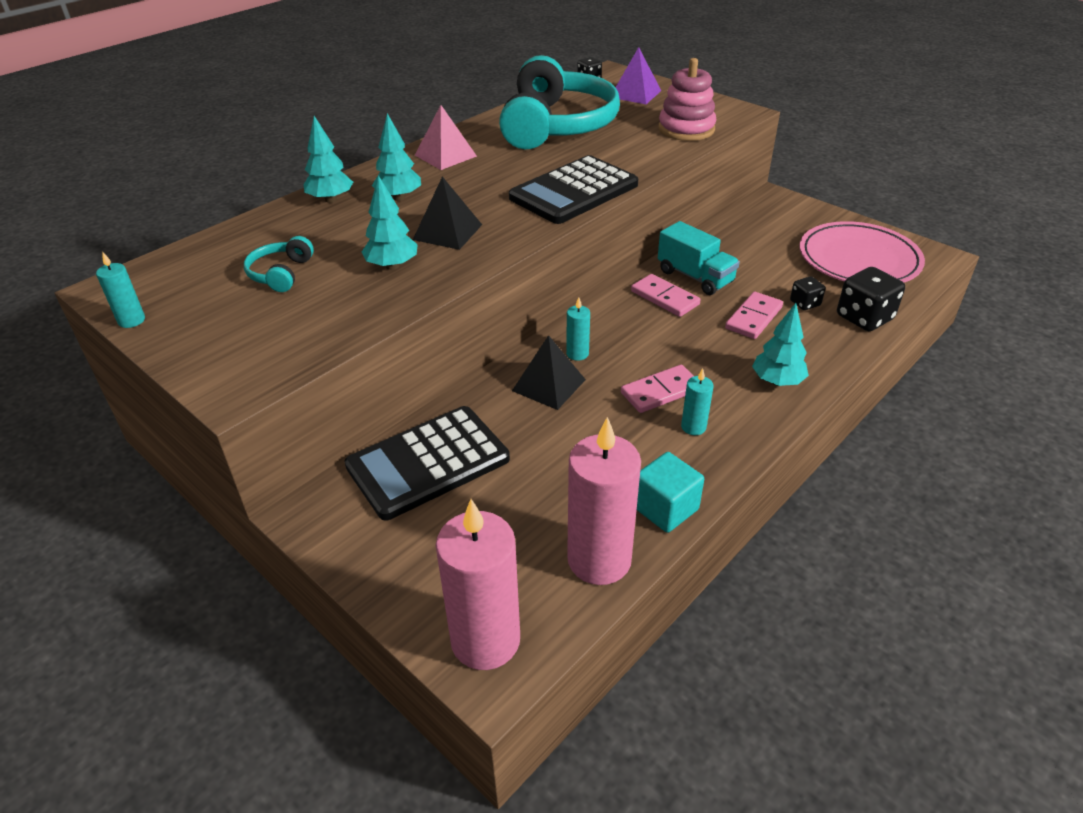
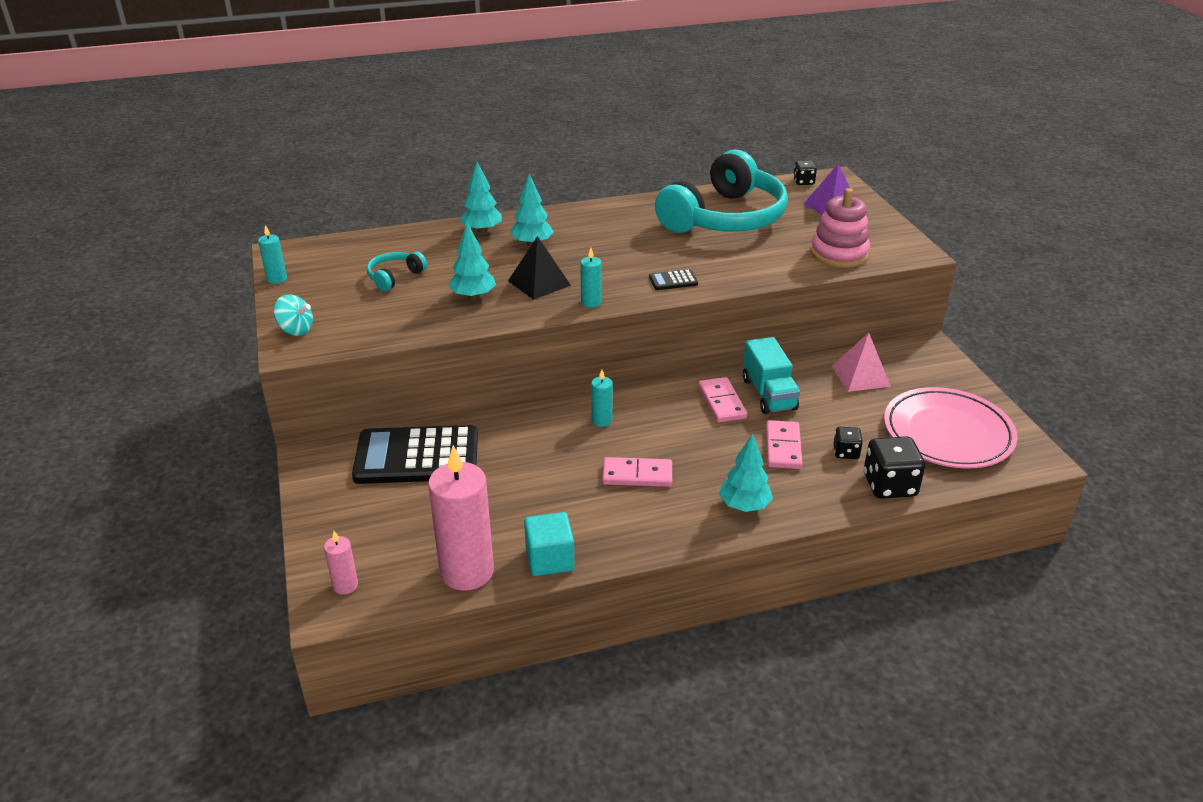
camera: 30 degrees right, 5 degrees down
pink pyramid [415,105,477,170] -> pink pyramid moved to [832,333,891,392]
pink candle [436,499,520,670] -> pink candle [324,531,358,595], size x0.46
black calculator [509,155,638,224] -> black calculator [649,269,698,290], size x0.41
black pyramid [512,335,586,410] -> none
turquoise candle [681,368,713,435] -> turquoise candle moved to [580,248,602,308]
pink domino [725,292,783,339] -> pink domino turned 60 degrees counterclockwise [766,420,803,469]
none -> turquoise spinning top [274,294,313,336]

